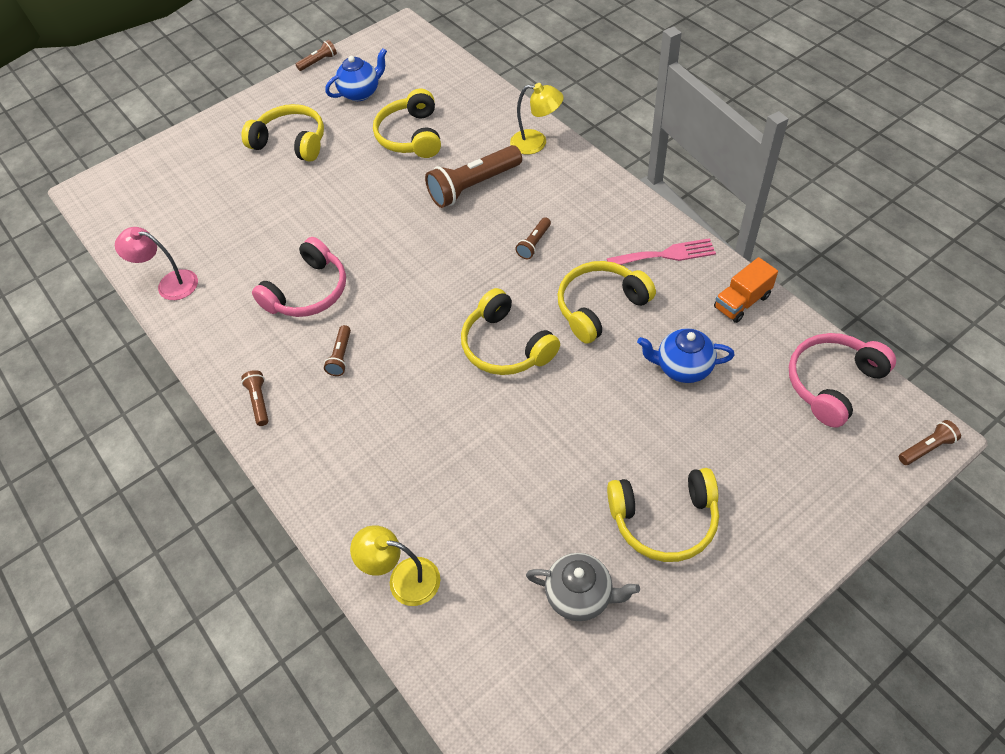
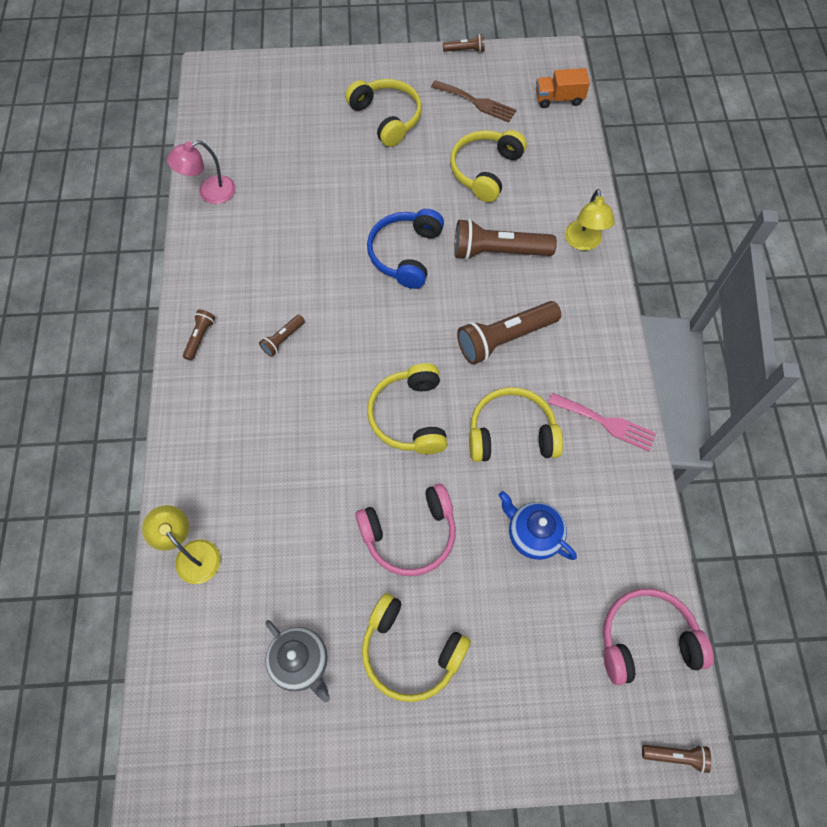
camera: 30 degrees right, 10 degrees up
pink lamp [115,227,198,300] -> pink lamp turned 75 degrees counterclockwise [167,140,235,204]
pink headphones [252,237,346,317] -> pink headphones moved to [355,484,456,576]
blue teapot [325,48,387,101] -> brown fork [431,80,516,122]
yellow lamp [510,83,564,155] -> yellow lamp turned 45 degrees clockwise [565,189,615,251]
brown flashlight [515,218,551,259] -> brown flashlight [457,301,561,365], size x2.06
orange truck [714,257,778,323] -> orange truck moved to [536,68,590,108]
none -> blue headphones [367,209,444,289]

